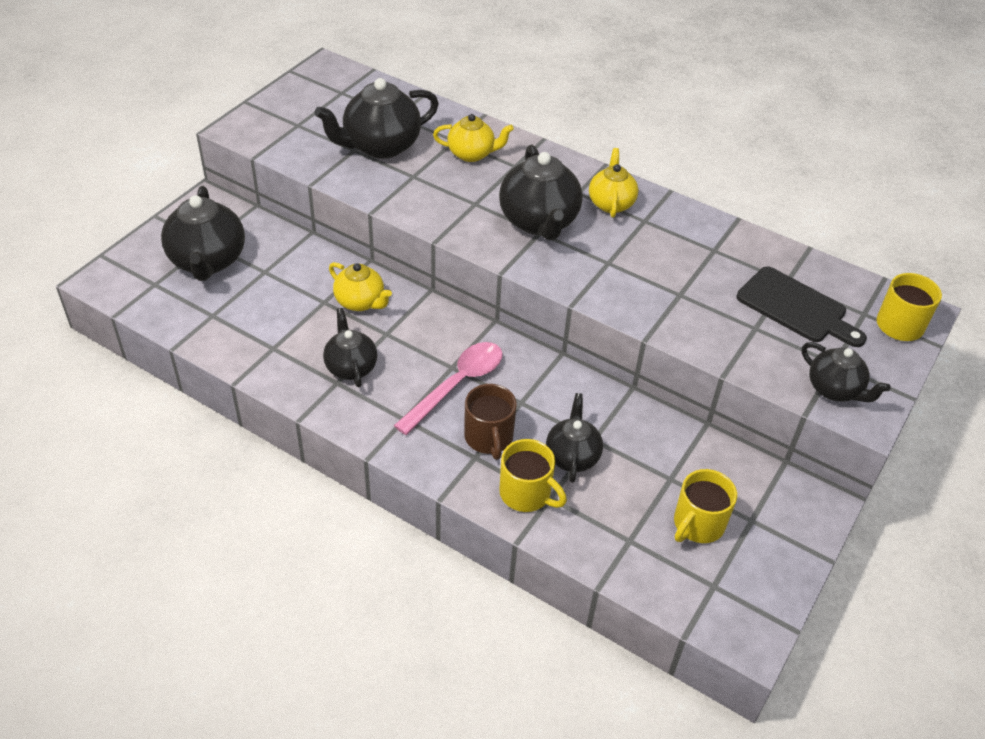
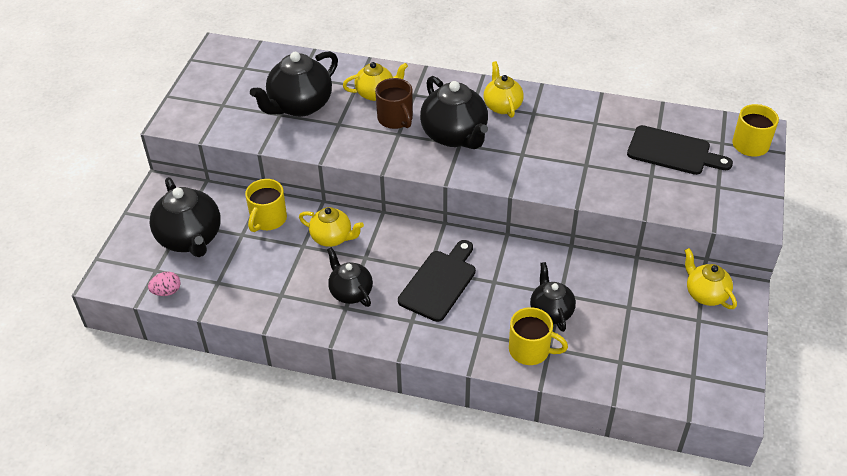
camera: 15 degrees left, 0 degrees up
pink spoon [394,342,503,435] -> black cutting board [398,240,476,322]
brown mug [464,384,517,460] -> brown mug moved to [375,78,413,129]
yellow mug [674,469,737,543] -> yellow mug moved to [245,179,287,232]
black teapot [802,342,891,402] -> none
none -> pink egg [148,272,181,296]
none -> yellow teapot [684,248,737,309]

